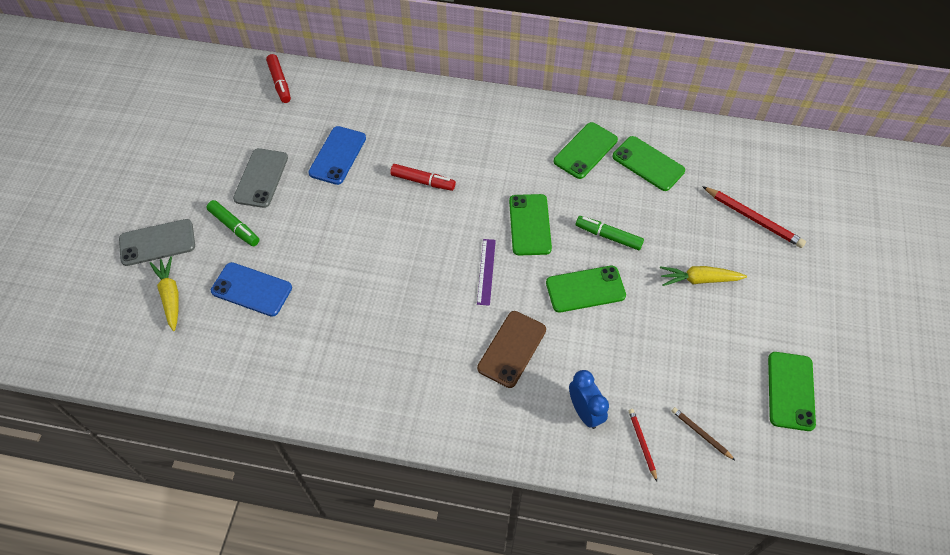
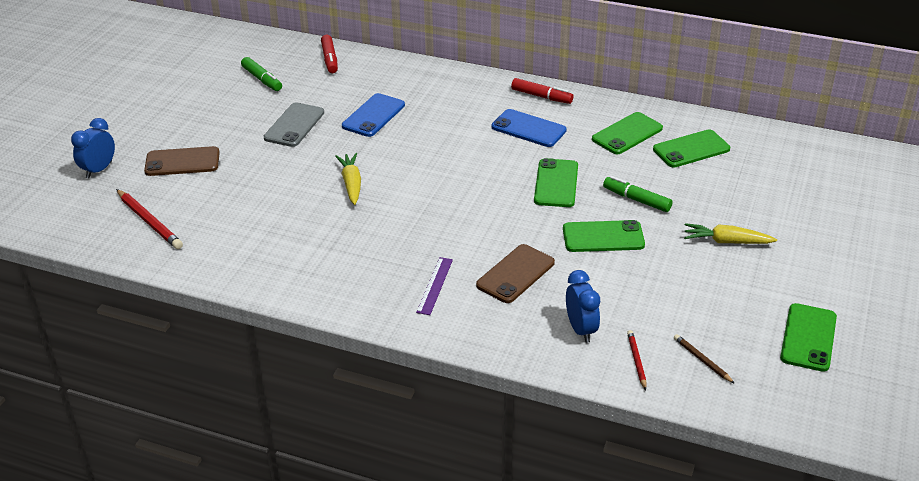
camera: 10 degrees right, 20 degrees down
grey phone [119,219,195,266] -> brown phone [144,146,220,176]
yellow carrot [149,256,179,331] -> yellow carrot moved to [335,153,361,205]
green marker [207,200,260,246] -> green marker moved to [241,57,282,91]
blue phone [211,262,292,317] -> blue phone moved to [492,109,566,147]
red marker [390,164,456,191] -> red marker moved to [511,78,573,104]
purple ruler [477,239,496,306] -> purple ruler moved to [416,257,453,315]
green phone [612,136,685,191] -> green phone turned 75 degrees counterclockwise [653,129,730,167]
red pencil [702,186,806,248] -> red pencil moved to [116,189,183,249]
none -> blue clock [71,118,115,178]

